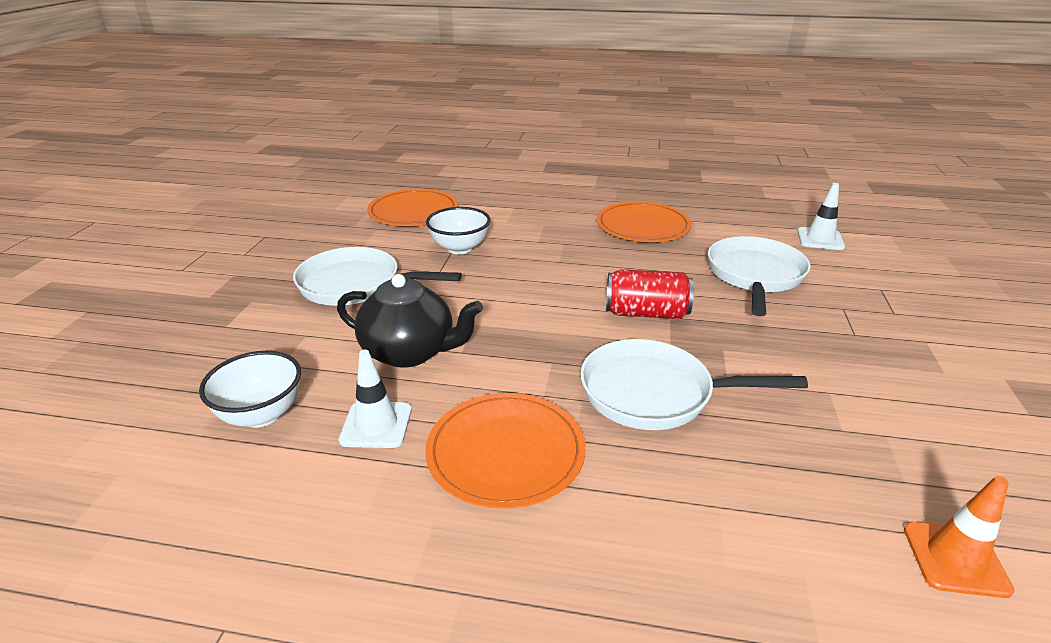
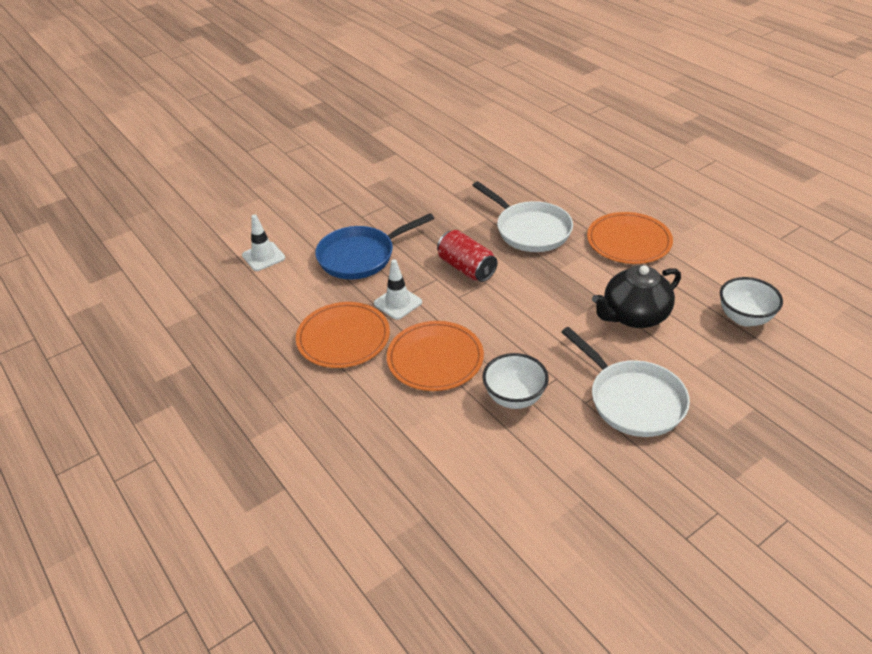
camera: 135 degrees left, 10 degrees up
black teapot [337,274,483,368] -> black teapot turned 90 degrees counterclockwise [592,265,681,328]
white traffic cone [339,350,412,448] -> white traffic cone moved to [374,259,422,320]
orange plate [367,189,458,226] -> orange plate moved to [387,321,484,391]
white pan [708,236,811,316] -> blue pan [315,213,434,279]
orange traffic cone [904,476,1014,598] -> none

